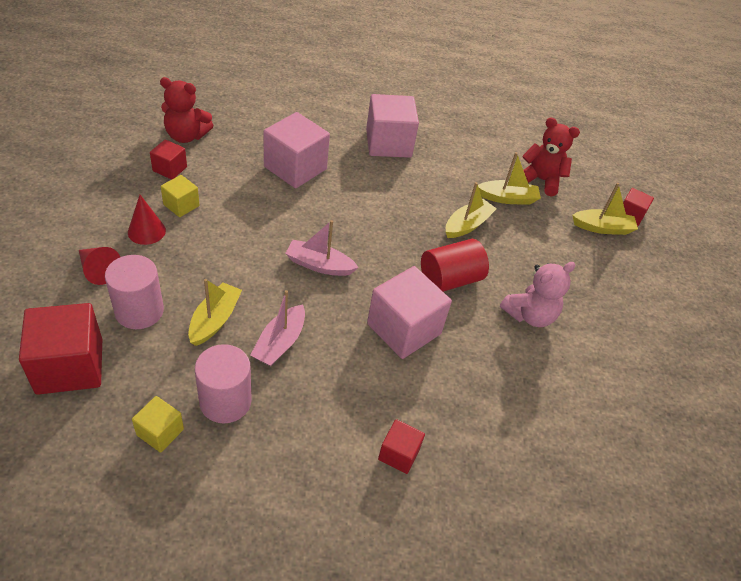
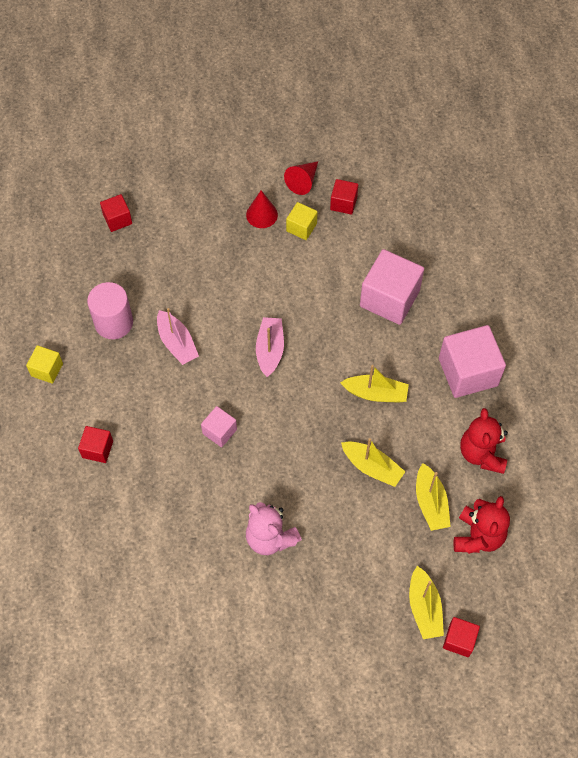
camera: 85 degrees right, 15 degrees up
red cube [19,303,102,395] -> red cube [100,194,132,232], size x0.52
red cone [79,247,120,285] -> red cone moved to [284,161,318,195]
pink cylinder [105,255,164,329] -> none
yellow cube [132,396,184,453] -> yellow cube moved to [26,345,63,384]
red teddy bear [160,77,213,143] -> red teddy bear moved to [460,408,508,474]
yellow boat [188,279,242,346] -> yellow boat moved to [340,365,409,403]
pink boat [251,290,305,366] -> pink boat turned 135 degrees counterclockwise [157,308,199,365]
pink cube [367,266,452,359] -> pink cube [201,406,237,447], size x0.52
red cylinder [421,239,489,292] -> none

